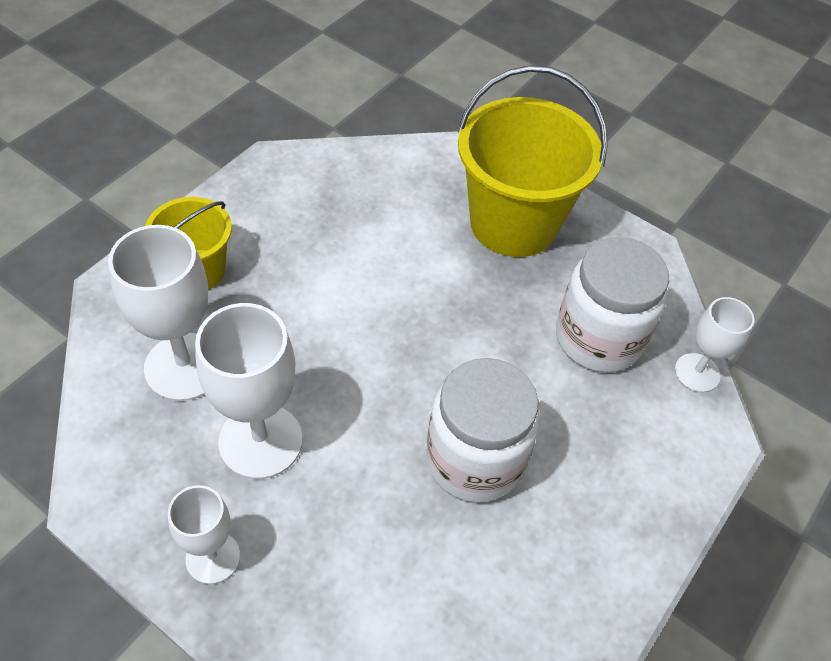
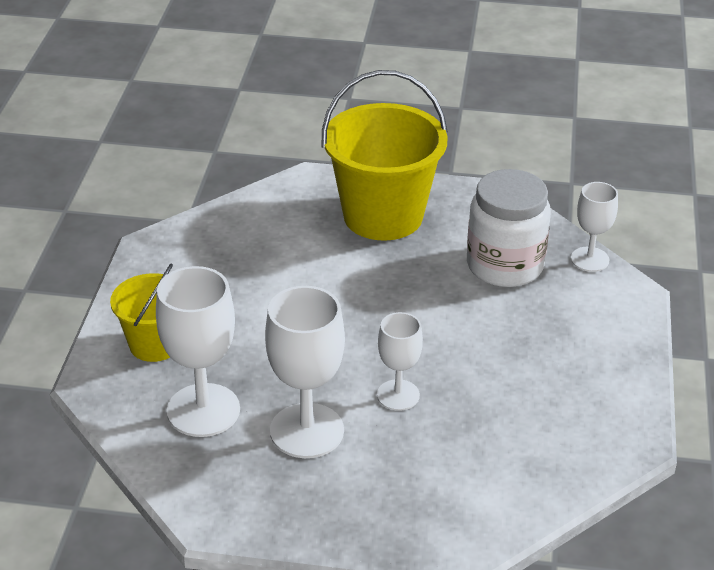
camera: 25 degrees left, 15 degrees down
white goblet [168,485,240,584] -> white goblet moved to [377,312,423,411]
white jar [426,358,540,503] -> none

